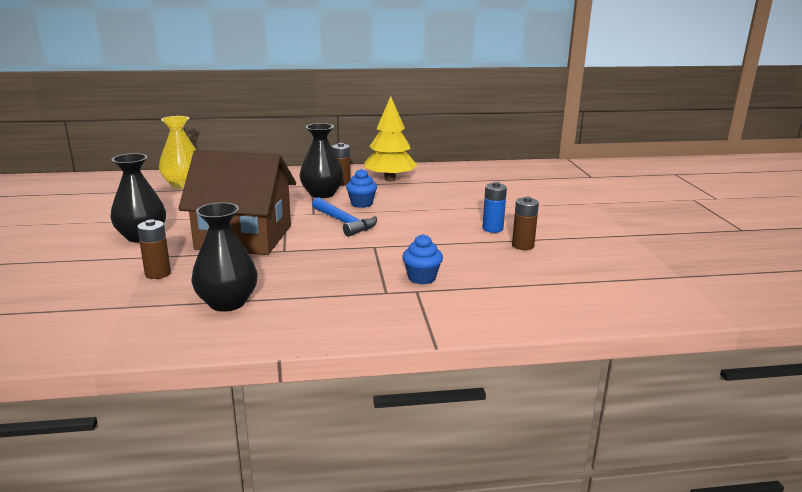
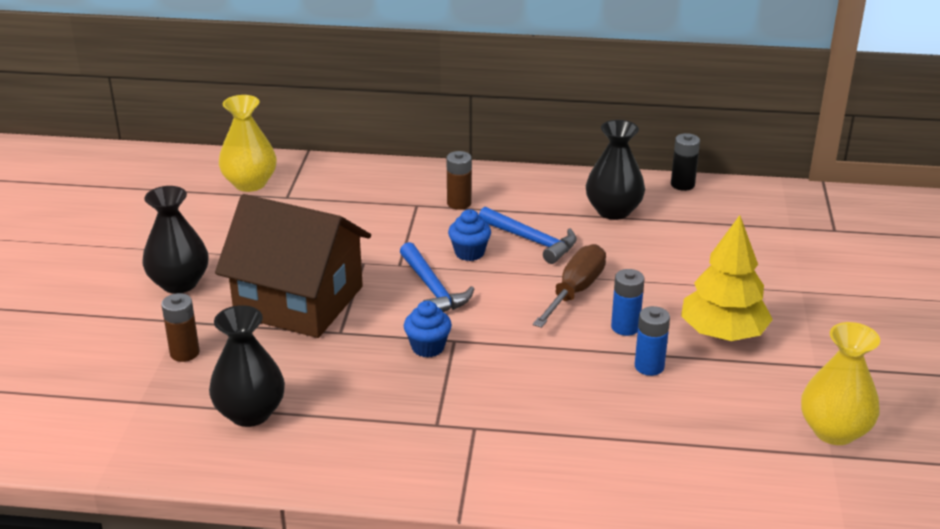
camera: 15 degrees right, 10 degrees up
black vase [299,123,344,198] -> black vase moved to [586,120,645,220]
yellow tree [364,96,417,181] -> yellow tree moved to [681,215,773,341]
blue cupcake [402,234,443,284] -> blue cupcake moved to [404,301,452,358]
brown battery [512,197,539,250] -> blue battery [635,306,670,376]
none -> blue hammer [479,207,577,264]
none -> brown screwdriver [533,244,606,328]
none -> black battery [671,133,700,191]
none -> yellow vase [801,322,880,445]

